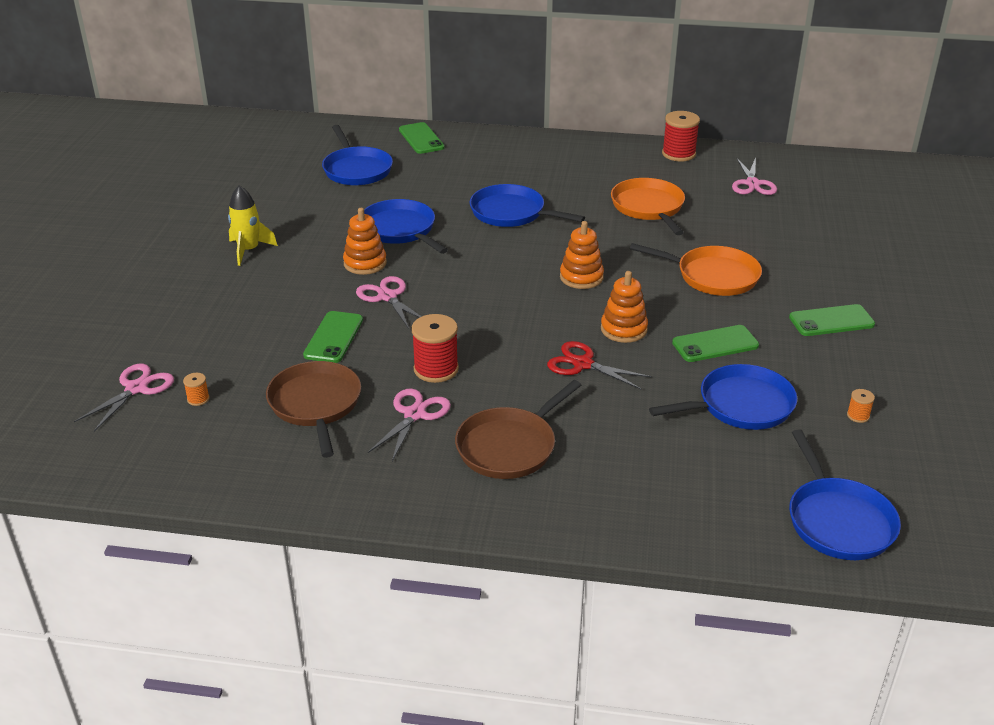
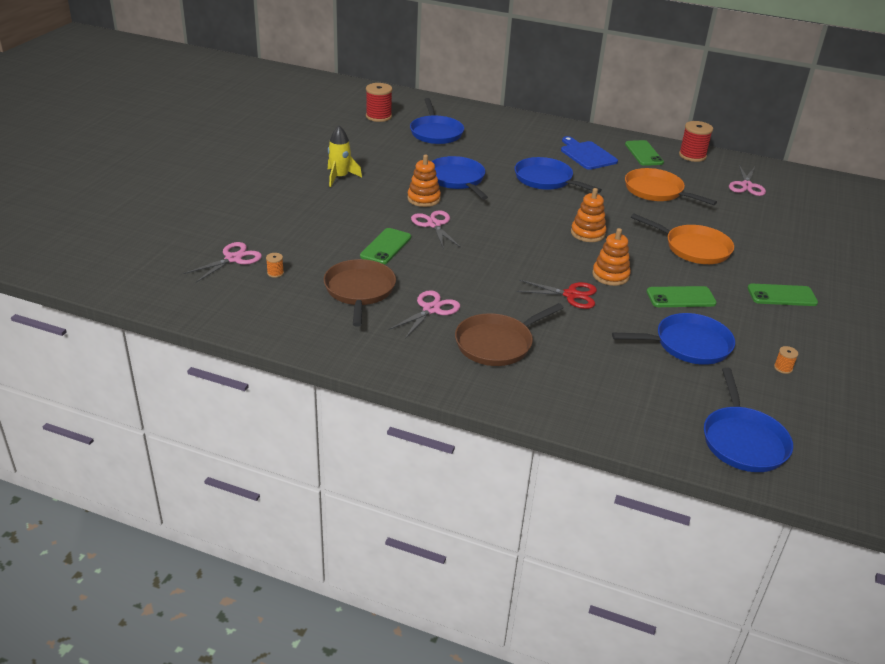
camera: 10 degrees right, 0 degrees up
green phone [399,122,445,154] -> green phone moved to [625,140,664,166]
red spool [411,314,459,383] -> red spool moved to [366,83,392,122]
red scissors [547,341,652,390] -> red scissors turned 150 degrees clockwise [516,280,597,309]
orange pan [611,178,685,235] -> orange pan turned 45 degrees counterclockwise [625,168,717,205]
none -> blue cutting board [561,136,618,170]

